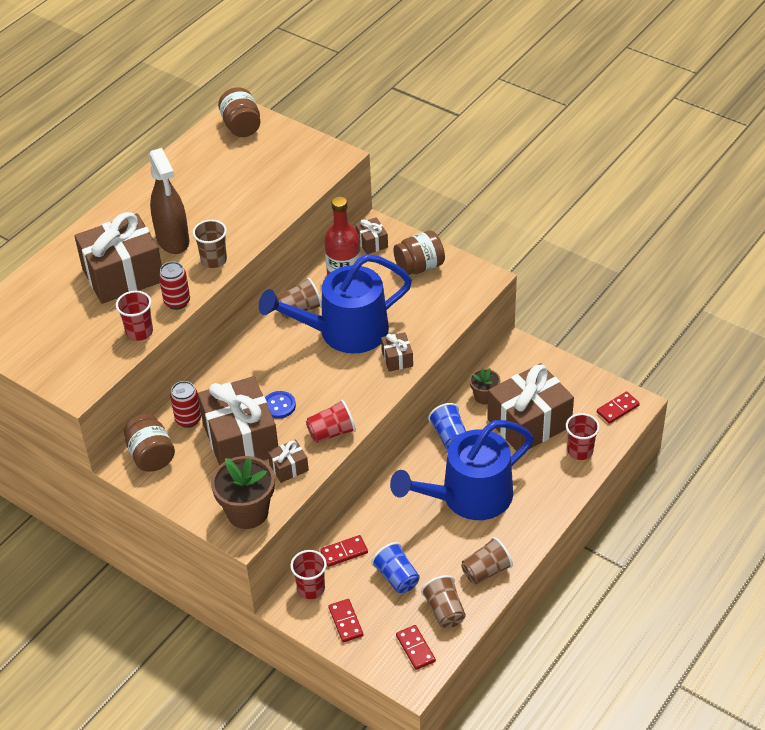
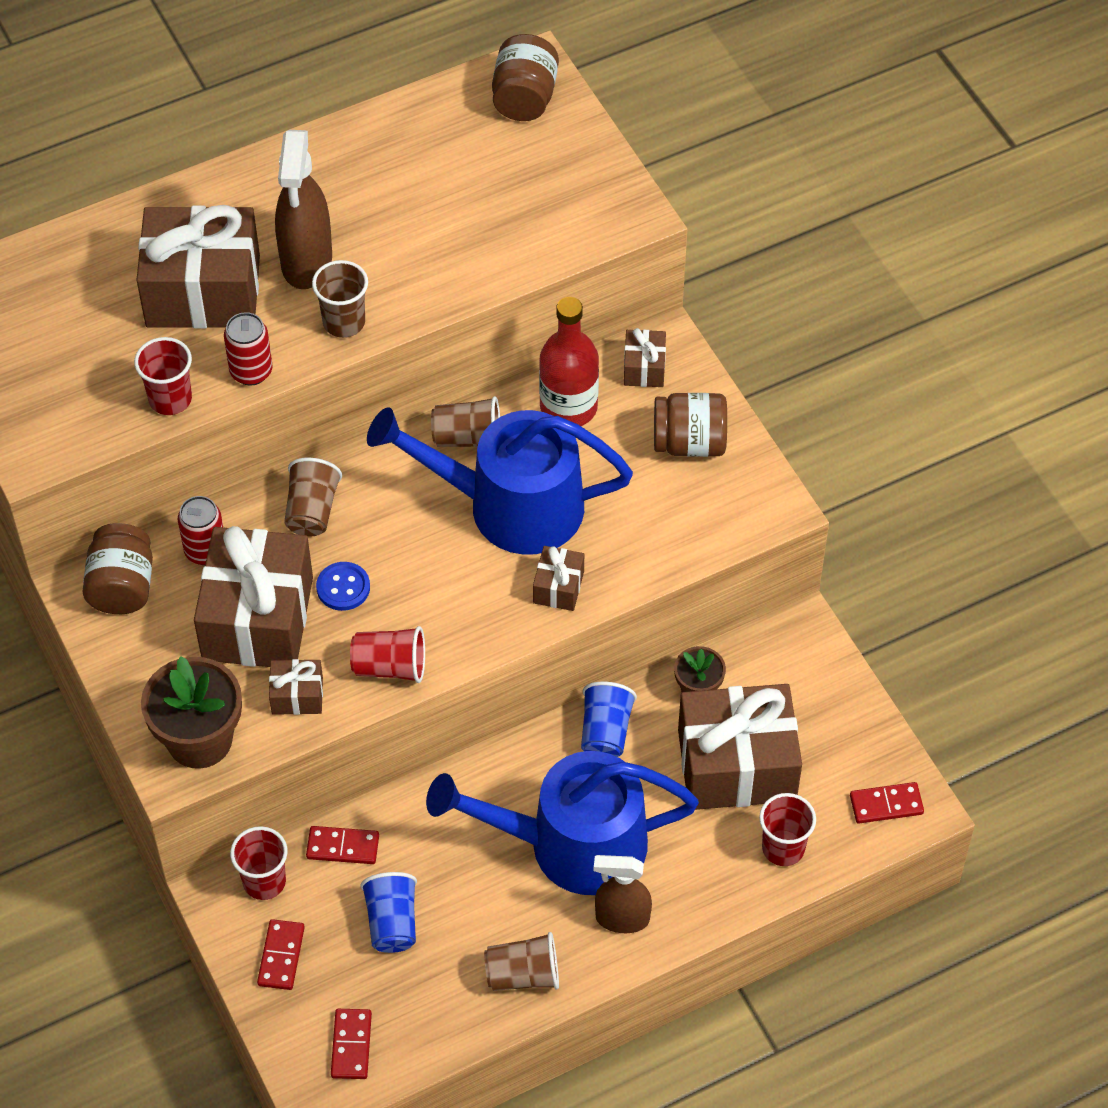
camera: 25 degrees right, 10 degrees up
brown cup [421,575,466,628] -> brown cup moved to [284,458,342,536]
none -> brown spray bottle [594,855,652,933]

